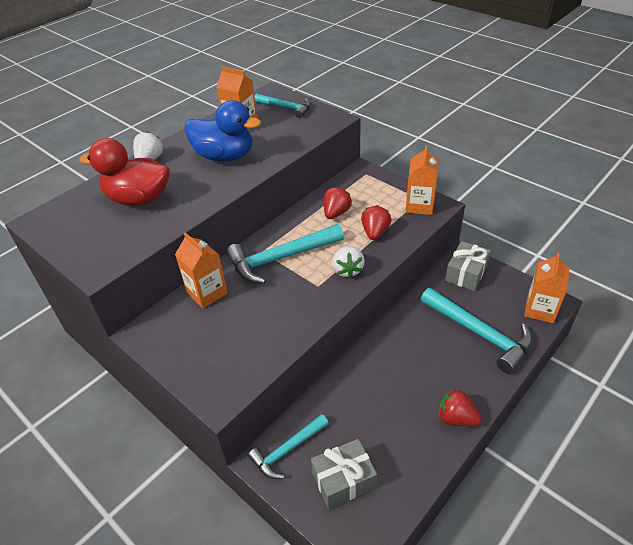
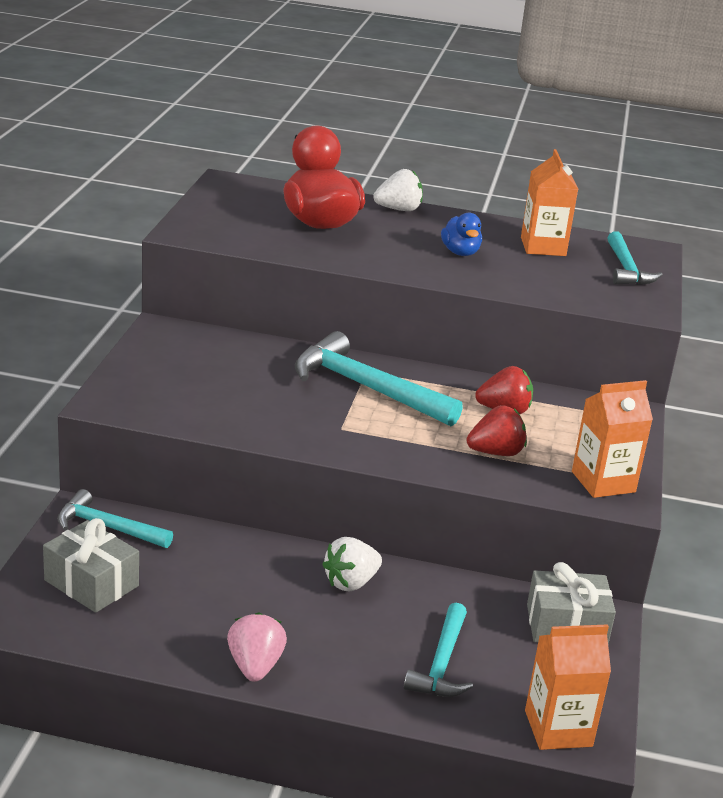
camera: 55 degrees right, 15 degrees down
orange carton [175,232,228,309] -> none
blue duck [184,100,261,162] -> blue duck [441,213,482,256], size x0.50
white strawberry [332,246,365,278] -> white strawberry moved to [322,537,382,591]
turquoise hammer [421,288,533,374] -> turquoise hammer [404,603,473,697], size x0.62
red strawberry [438,389,481,426] -> pink strawberry [227,612,287,682]

